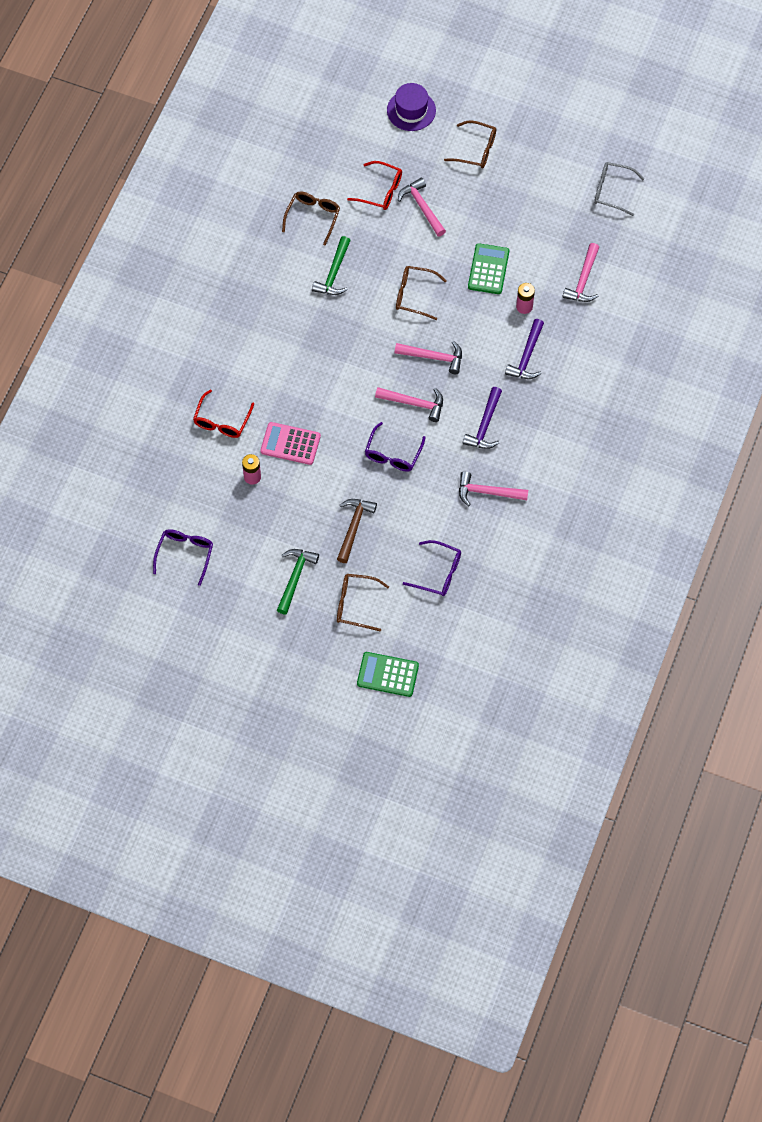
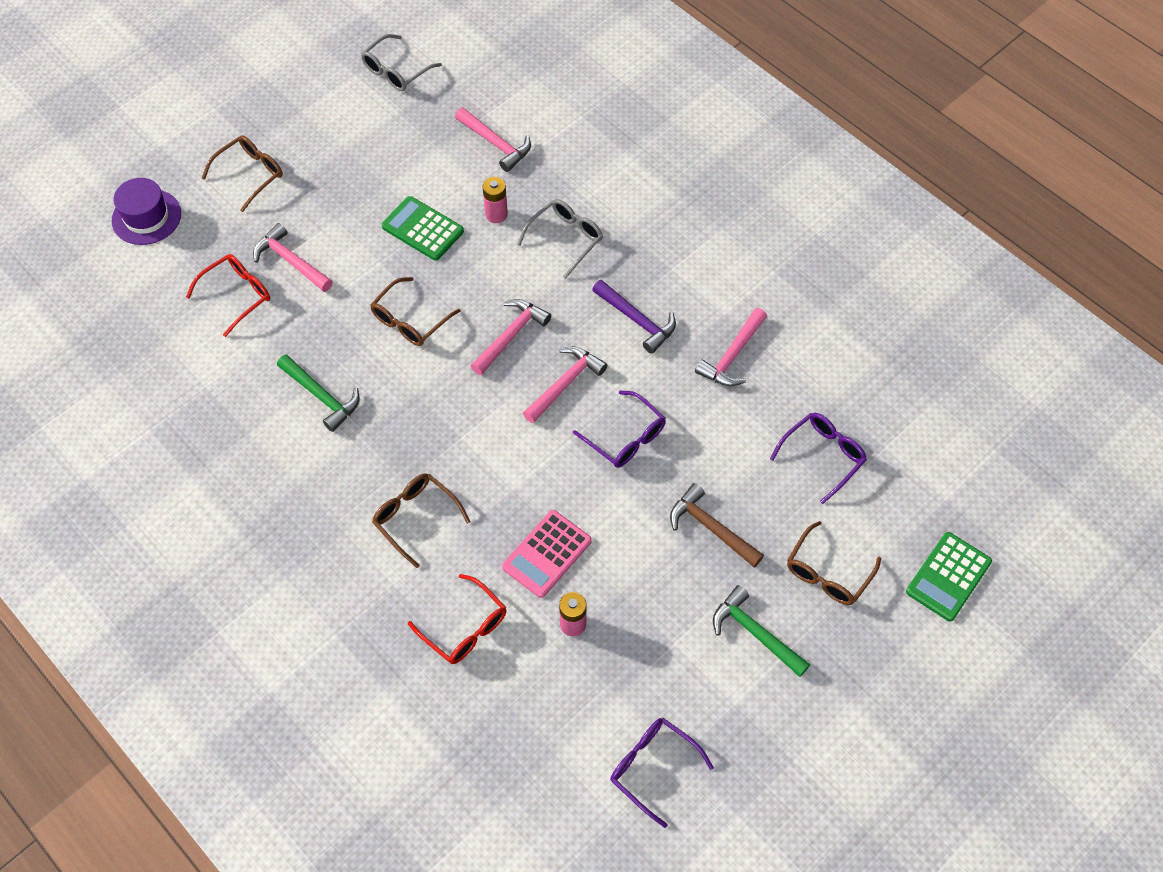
camera: 65 degrees left, 5 degrees down
brown glasses [282,192,340,245] -> brown glasses moved to [372,473,471,568]
pink hammer [398,178,446,237] -> pink hammer turned 45 degrees clockwise [253,223,333,292]
purple hammer [505,319,544,379] -> grey glasses [517,199,603,279]

